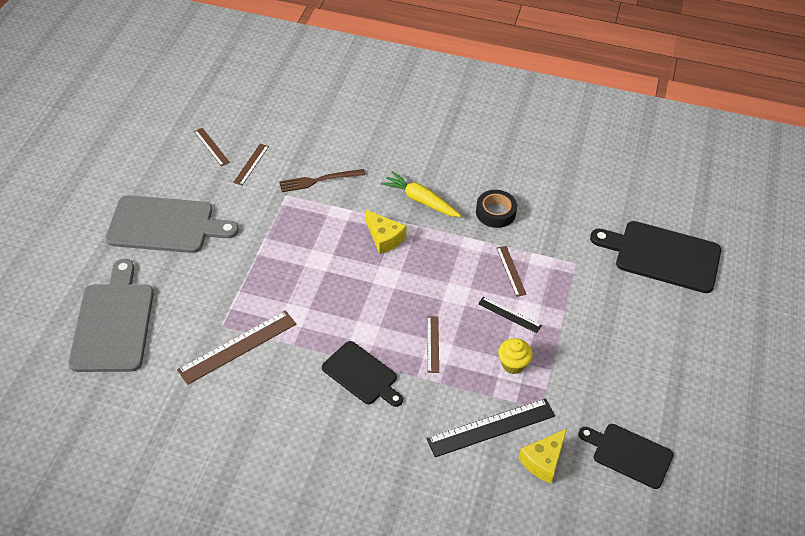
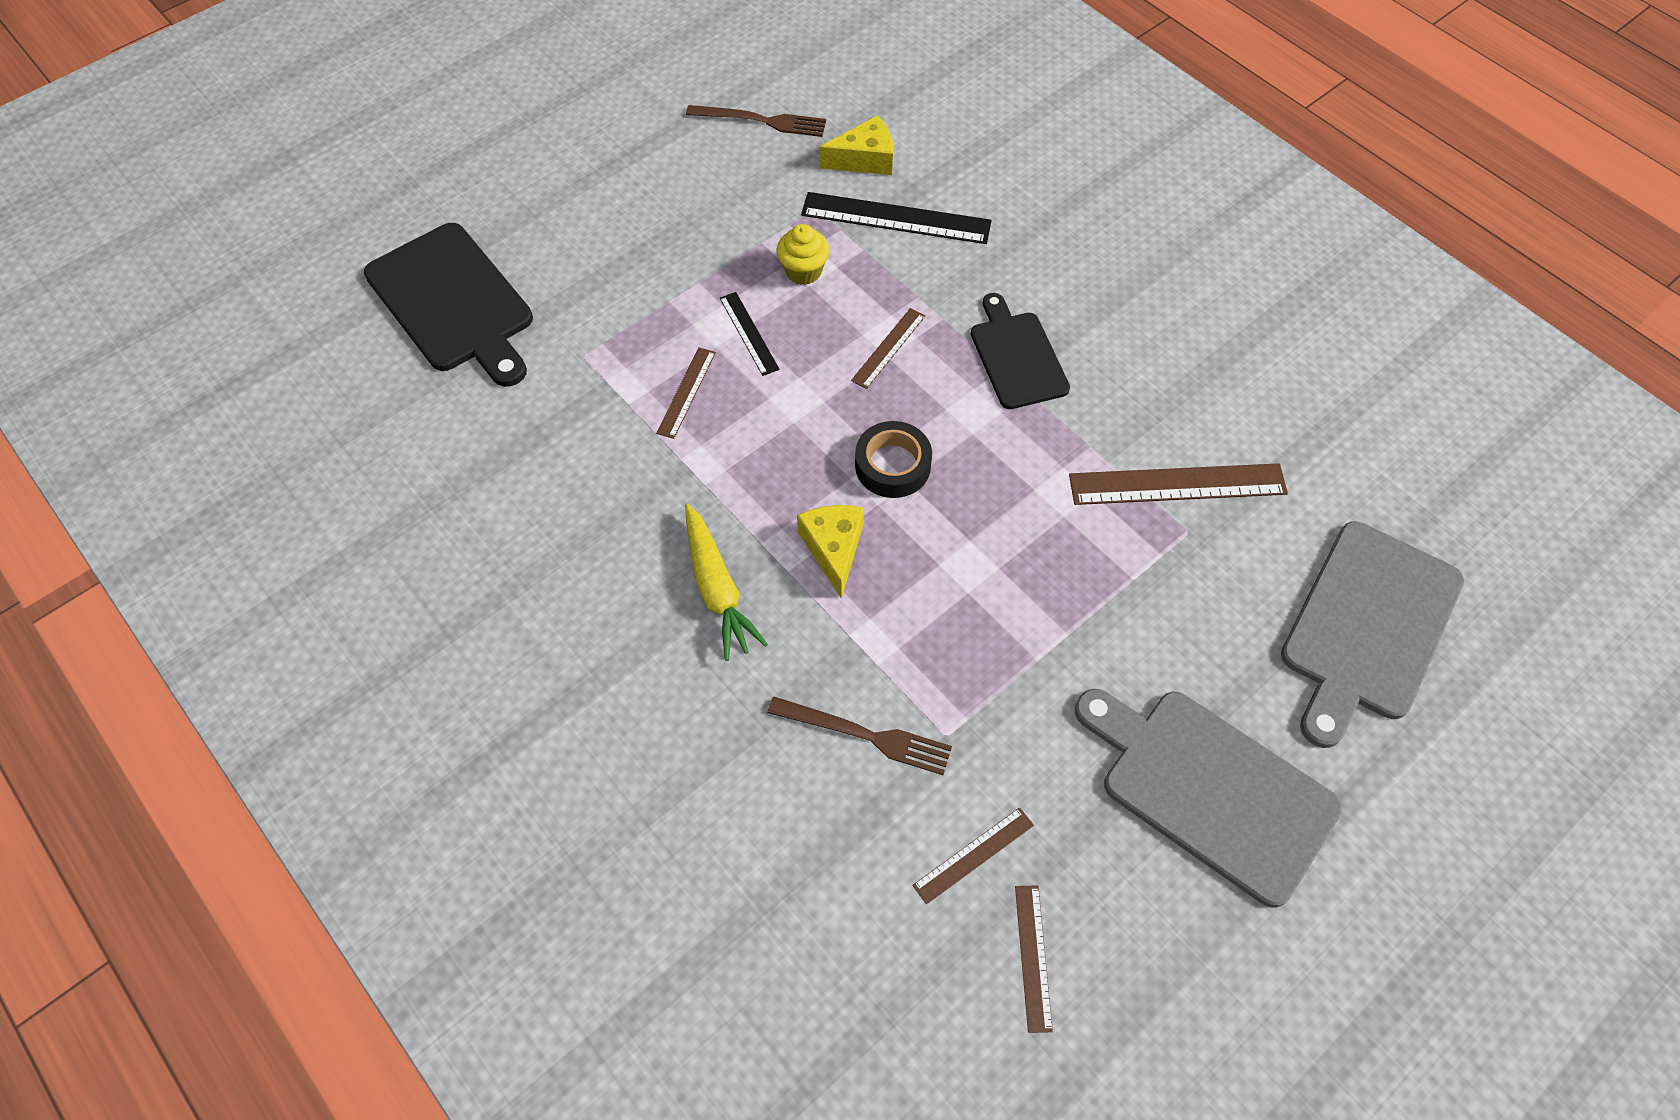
camera: 145 degrees left, 10 degrees up
black tape [476,190,517,228] -> black tape moved to [855,421,932,498]
black cutting board [578,424,674,489] -> brown fork [686,105,826,137]

